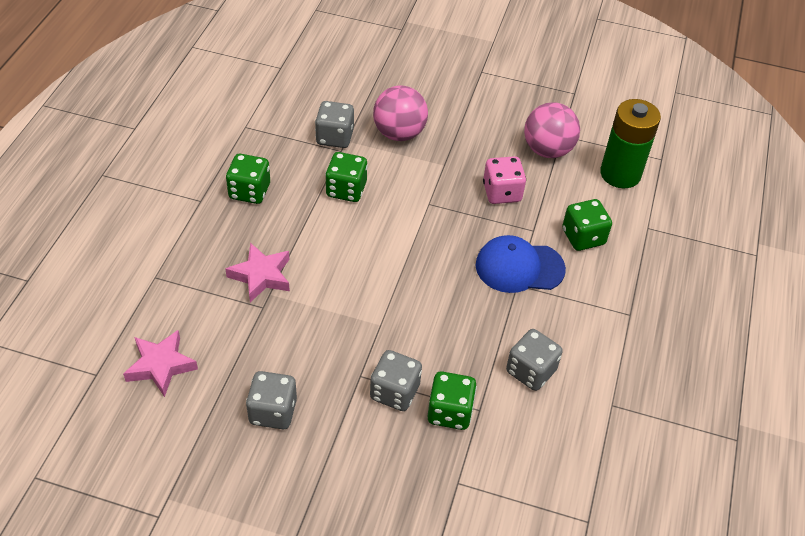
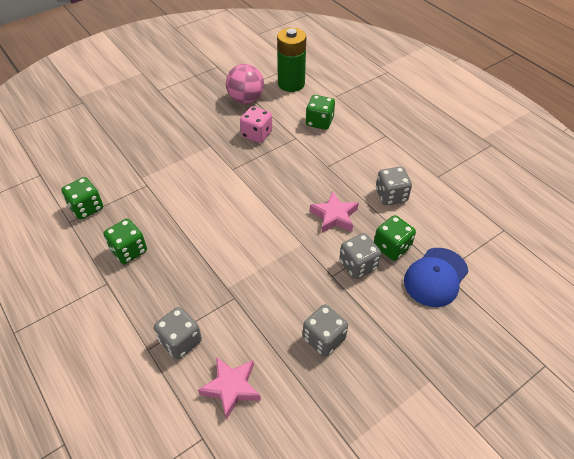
camera: 50 degrees left, 0 degrees up
pink star [225,243,290,302] -> pink star moved to [310,191,359,233]
grey dice [315,101,354,148] -> grey dice moved to [154,307,202,359]
green dice [325,152,368,202] -> green dice moved to [61,177,103,220]
pink ball [373,85,428,141] -> none
blue cap [475,235,566,293] -> blue cap moved to [404,248,469,307]

